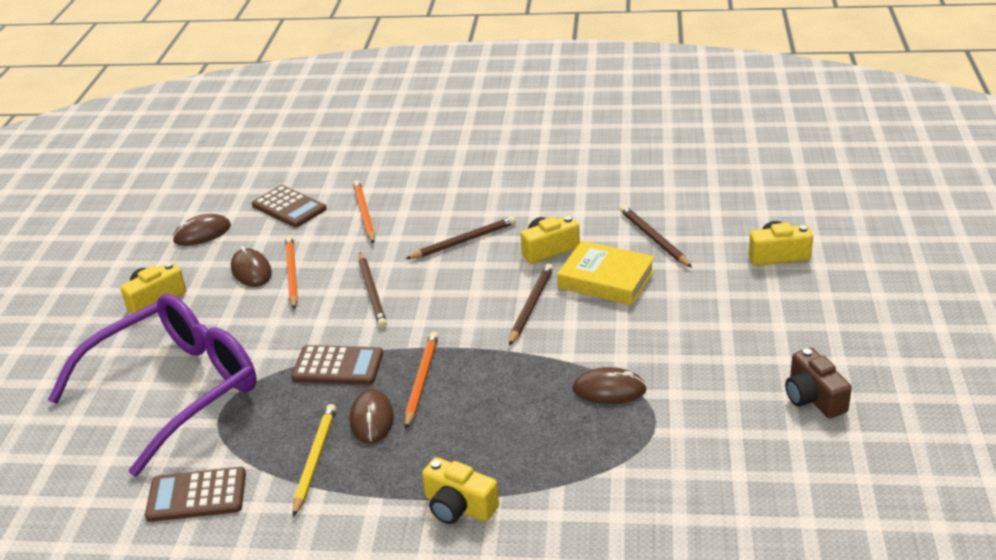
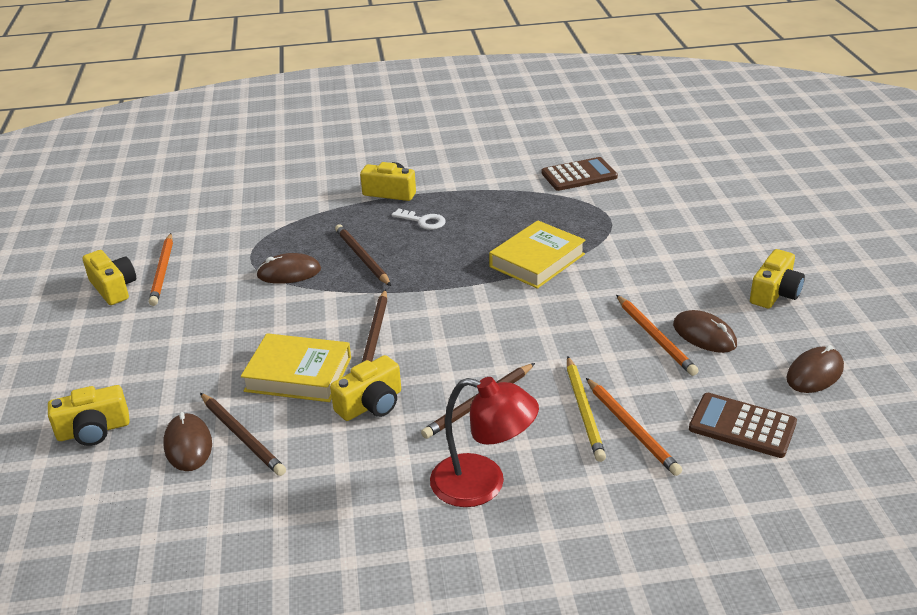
camera: 165 degrees right, 0 degrees up
purple glasses [48,294,257,477] -> none
brown calculator [291,345,383,385] -> yellow book [489,220,586,289]
yellow pencil [293,404,336,517] -> yellow pencil moved to [567,356,606,462]
brown mouse [350,389,394,444] -> brown mouse moved to [163,412,212,471]
brown pencil [359,253,387,328] -> brown pencil moved to [335,224,391,286]
orange pencil [405,332,439,429] -> orange pencil moved to [149,233,173,306]
brown camera [785,348,852,418] -> yellow camera [83,250,136,305]
none -> white key [392,208,446,230]
none -> red lamp [430,377,539,507]

